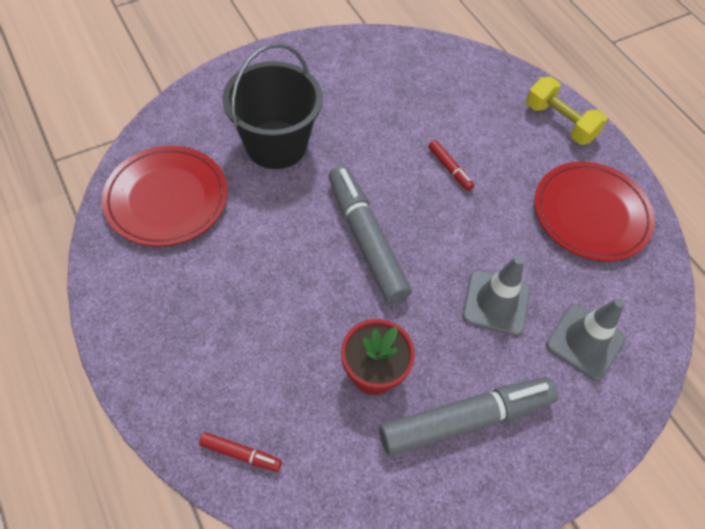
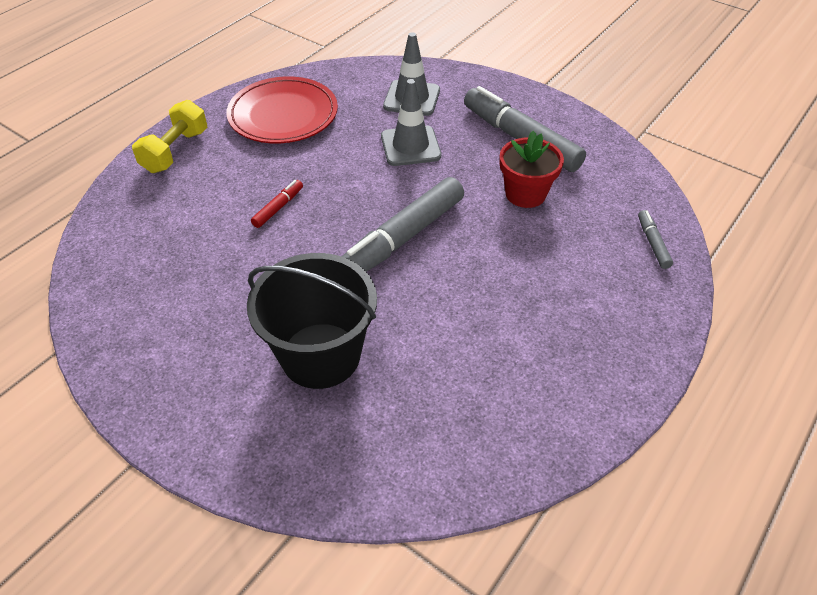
camera: 110 degrees left, 10 degrees down
red plate [102,146,228,247] -> none
red marker [199,432,282,472] -> grey marker [638,210,673,269]

